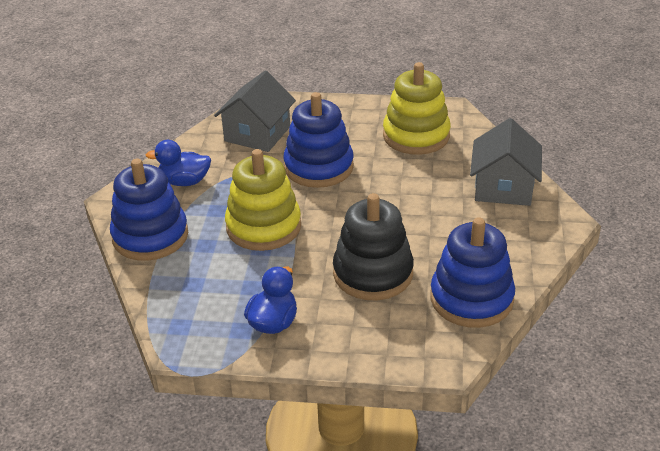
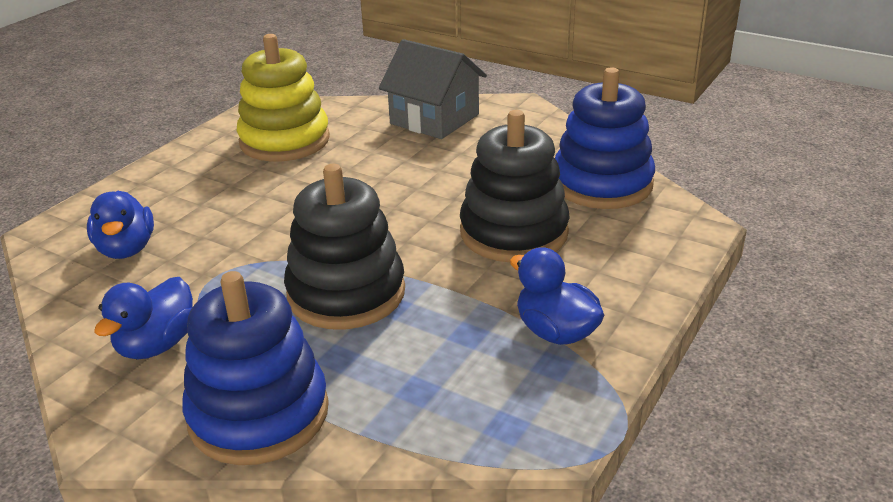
camera: 65 degrees left, 5 degrees down
grey house [214,70,296,152] -> blue duck [87,191,154,259]
yellow stacking toy [225,149,301,251] -> black stacking toy [284,164,405,330]
blue stacking toy [283,92,354,188] -> none

